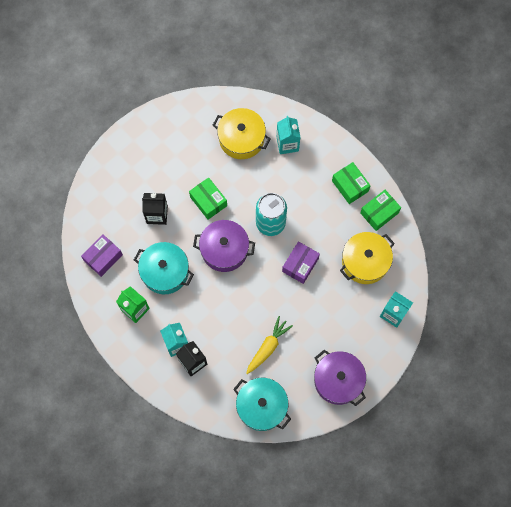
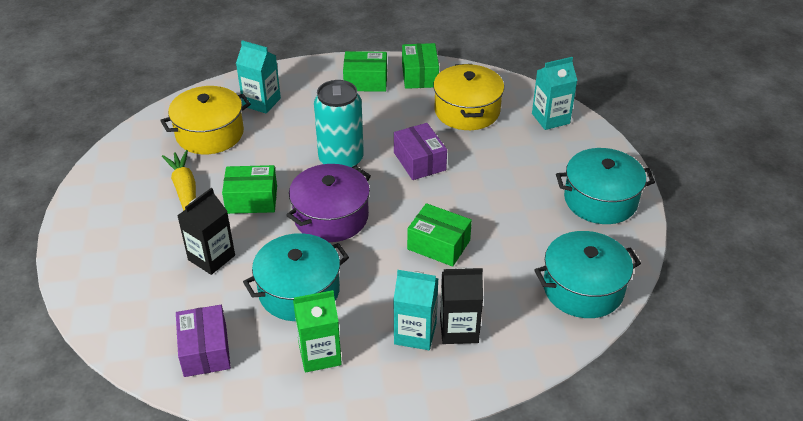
camera: 55 degrees left, 30 degrees down
yellow carrot [246,316,293,374] -> yellow carrot moved to [162,150,196,211]
purple pot [314,350,366,406] -> turquoise pot [556,148,655,224]
none -> green box [407,203,472,267]

